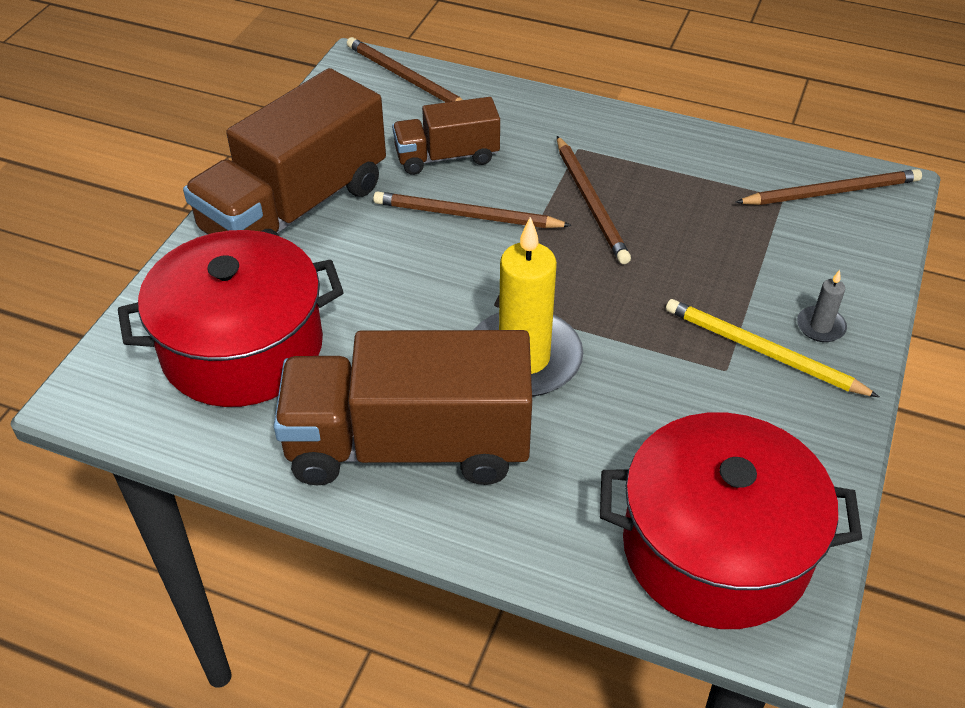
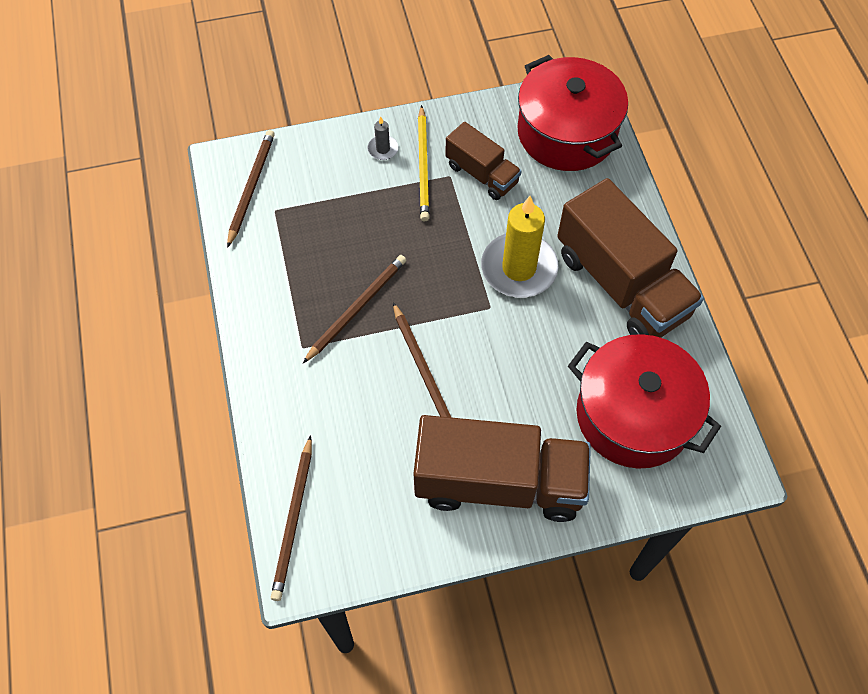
camera: 125 degrees left, 15 degrees up
brown truck [392,97,500,175] -> brown truck moved to [445,122,521,200]
brown pencil [735,169,922,205] -> brown pencil turned 60 degrees clockwise [227,130,275,248]

